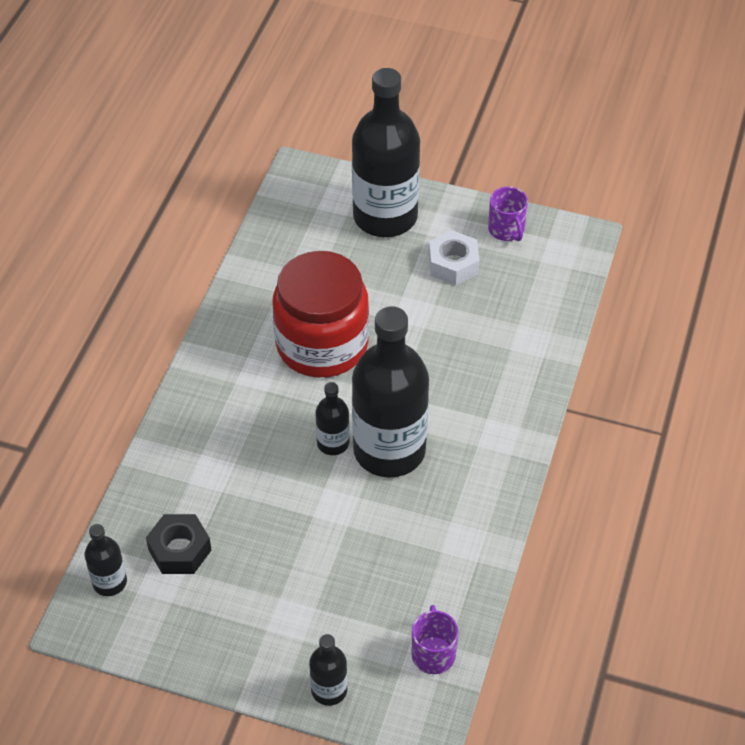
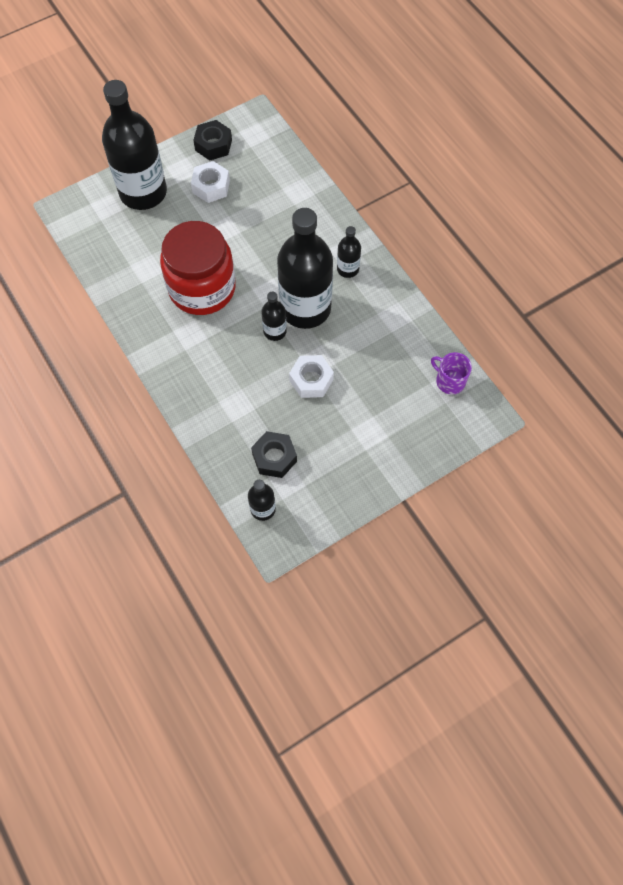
camera: 50 degrees left, 15 degrees up
black bottle [309,634,347,706] -> black bottle moved to [337,226,361,278]
purple mug [488,187,528,241] -> black nut [193,120,232,161]
none -> white nut [289,355,334,398]

